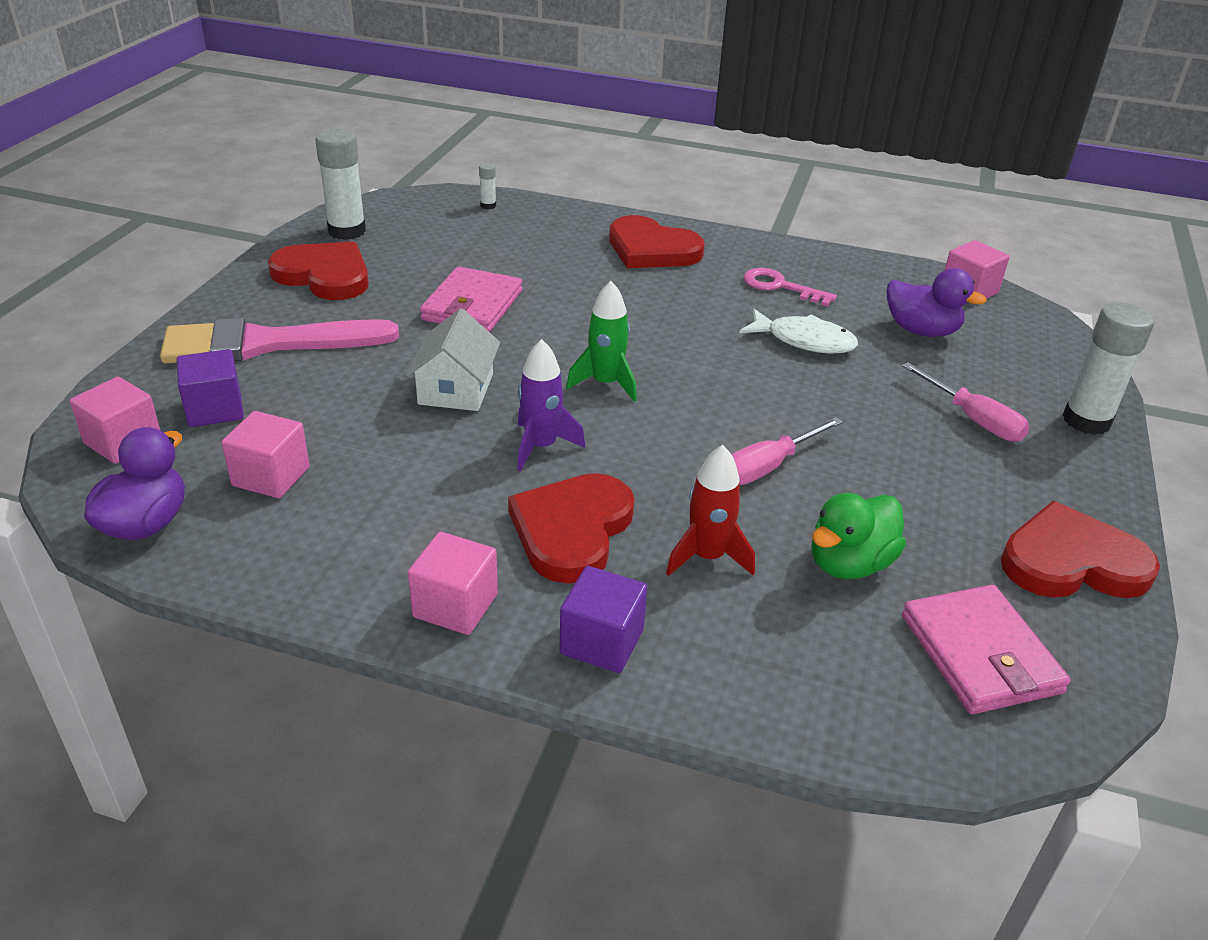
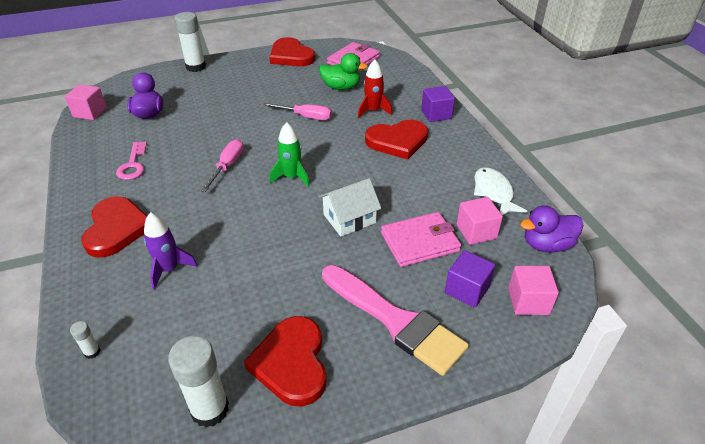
camera: 125 degrees left, 5 degrees up
pink cube [408,532,498,635] -> none
pink wallet [420,267,522,332] -> pink wallet moved to [381,212,461,267]
purple rocket [517,339,585,472] -> purple rocket moved to [144,212,197,290]
white fish [739,309,858,354] -> white fish moved to [474,167,527,215]
pink screwdriver [902,362,1030,442] -> pink screwdriver moved to [201,139,244,192]

